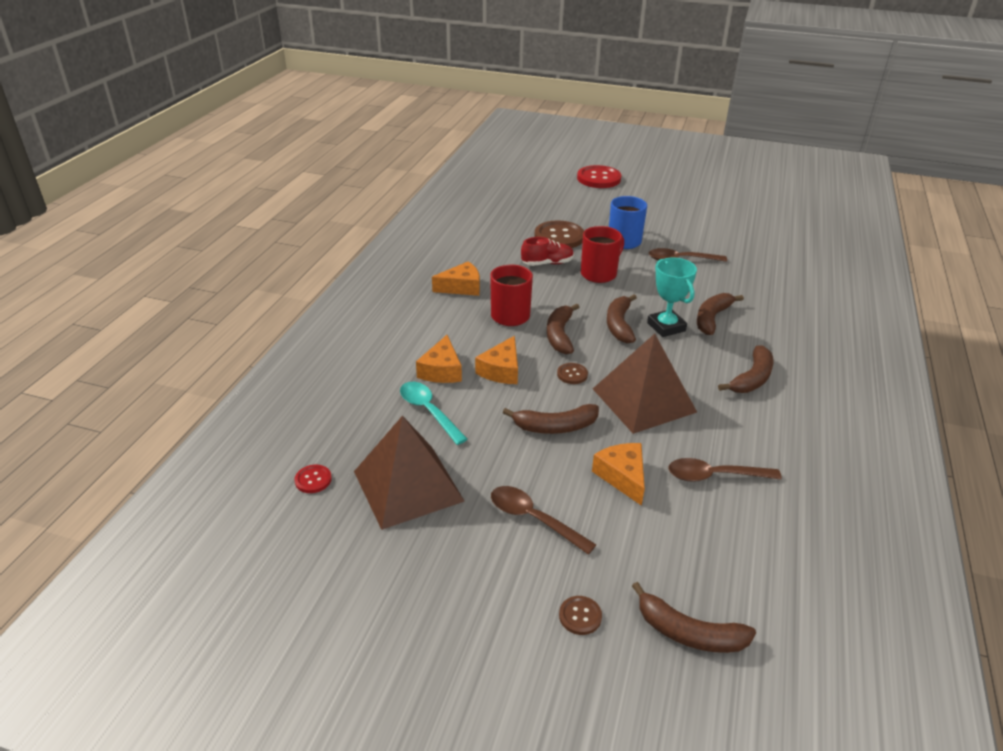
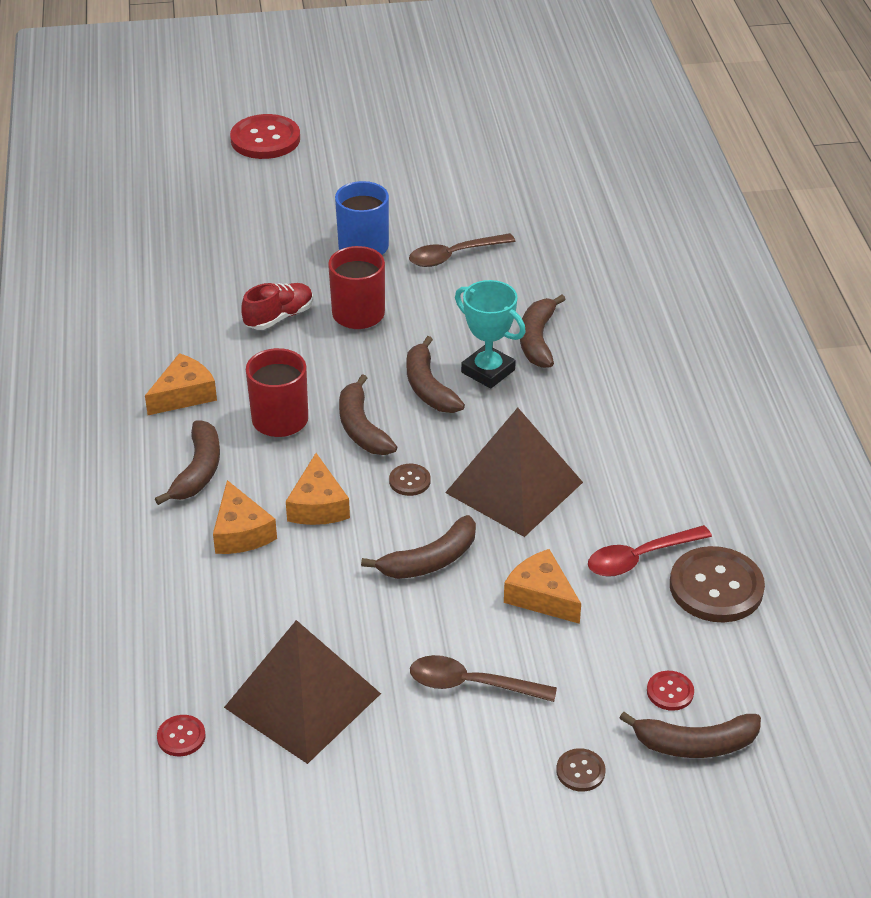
camera: 25 degrees left, 5 degrees up
turquoise spoon [400,382,467,445] -> none
brown button [534,220,584,248] -> brown button moved to [670,546,765,622]
brown spoon [668,458,782,482] -> red spoon [588,525,712,577]
brown banana [718,345,774,393] -> brown banana moved to [155,421,220,505]
none -> red button [647,671,694,711]

